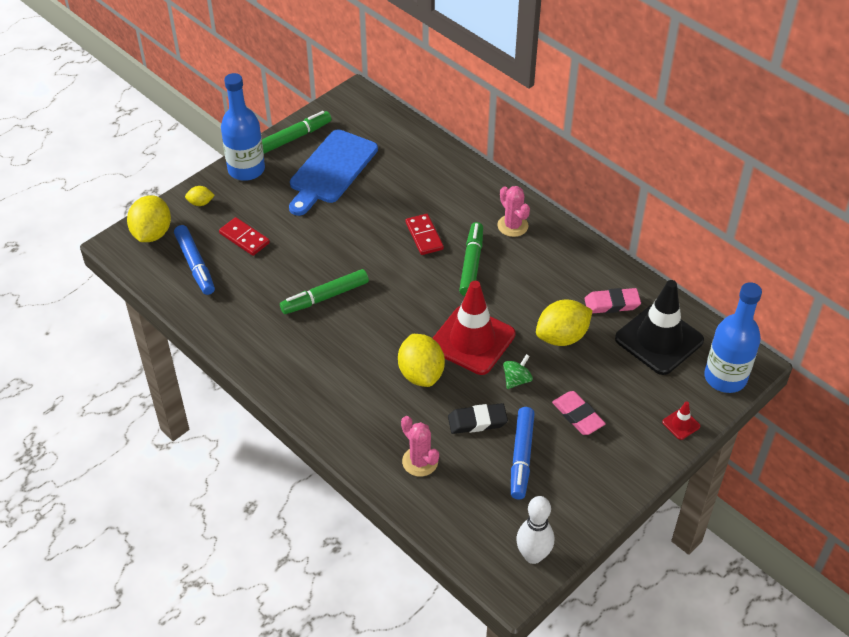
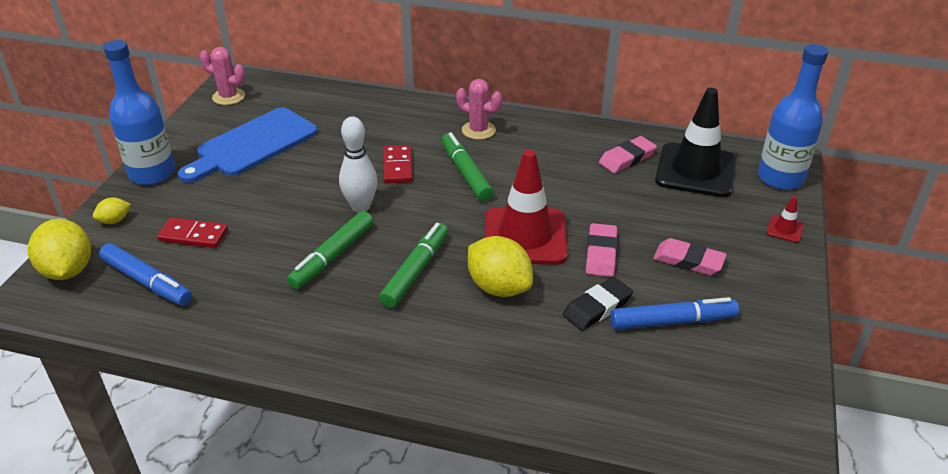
camera: 30 degrees left, 10 degrees down
green marker [262,111,332,154] -> green marker moved to [379,223,448,308]
blue cutting board [289,129,378,216] -> blue cutting board turned 45 degrees clockwise [178,107,317,183]
pink cactus [401,416,439,477] -> pink cactus moved to [200,47,245,105]
red domino [406,214,444,255] -> red domino turned 45 degrees clockwise [383,145,413,183]
green spinning top [503,354,533,389] -> pink eraser [586,223,618,277]
blue marker [511,407,535,499] -> blue marker turned 75 degrees counterclockwise [610,297,739,330]
white bowling pin [516,496,554,564] -> white bowling pin moved to [339,116,378,212]
yellow lemon [536,300,593,346] -> none

